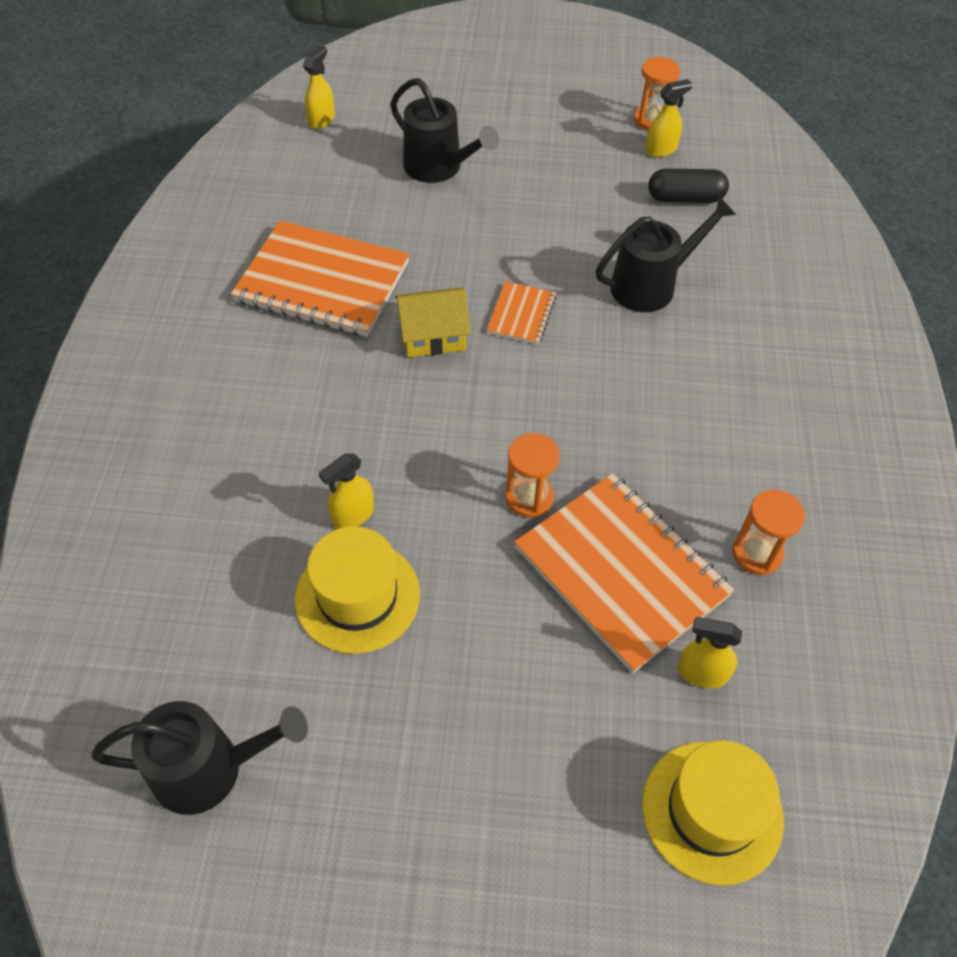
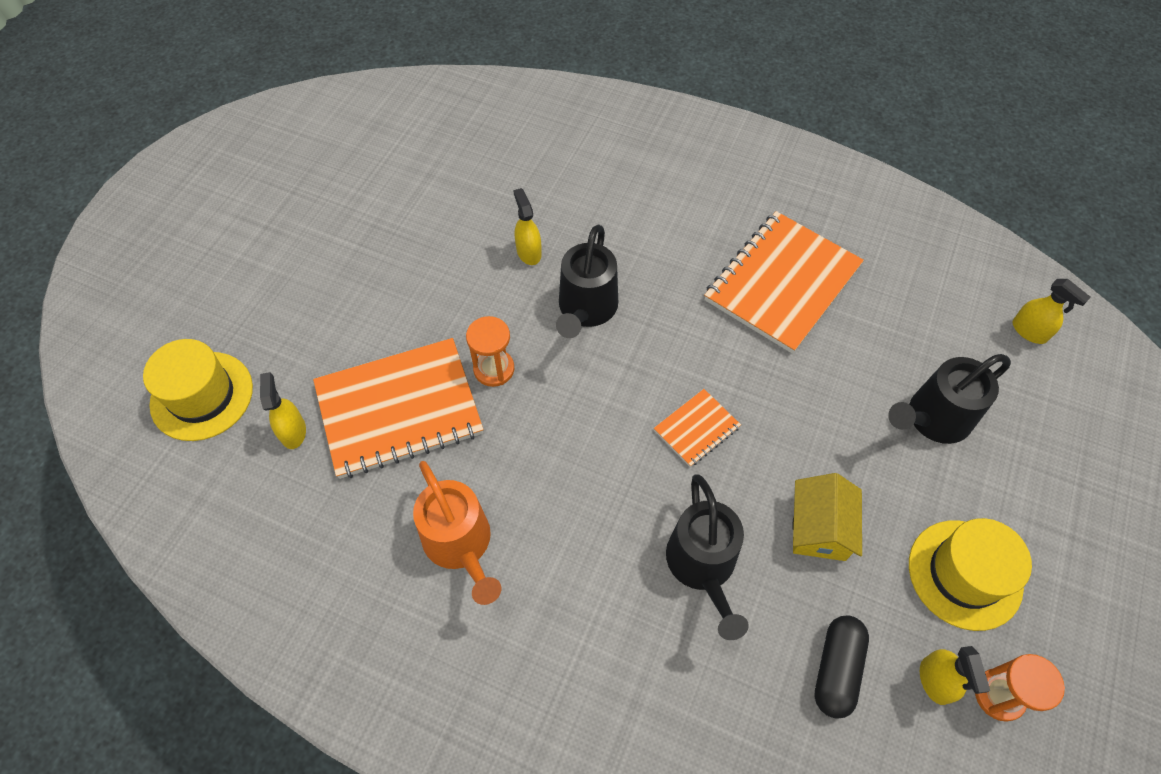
camera: 110 degrees right, 5 degrees up
black watering can [91,701,308,815] -> black watering can moved to [556,225,618,338]
yellow hat [295,526,420,654] -> yellow hat moved to [909,518,1032,631]
yellow house [395,288,471,357] -> yellow house moved to [792,473,862,561]
orange notebook [487,281,556,345] -> orange notebook turned 75 degrees counterclockwise [654,389,741,467]
yellow spray bottle [677,617,742,688] -> yellow spray bottle turned 45 degrees counterclockwise [260,372,306,449]
orange hourglass [733,490,805,575] -> none
none -> orange watering can [413,461,501,605]

